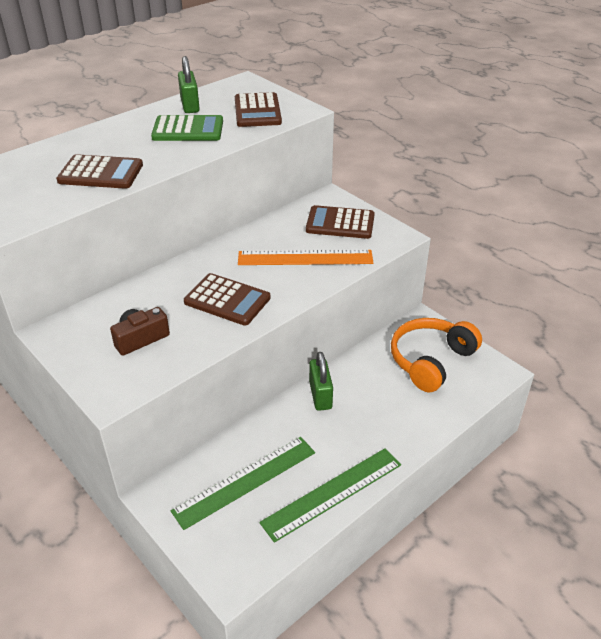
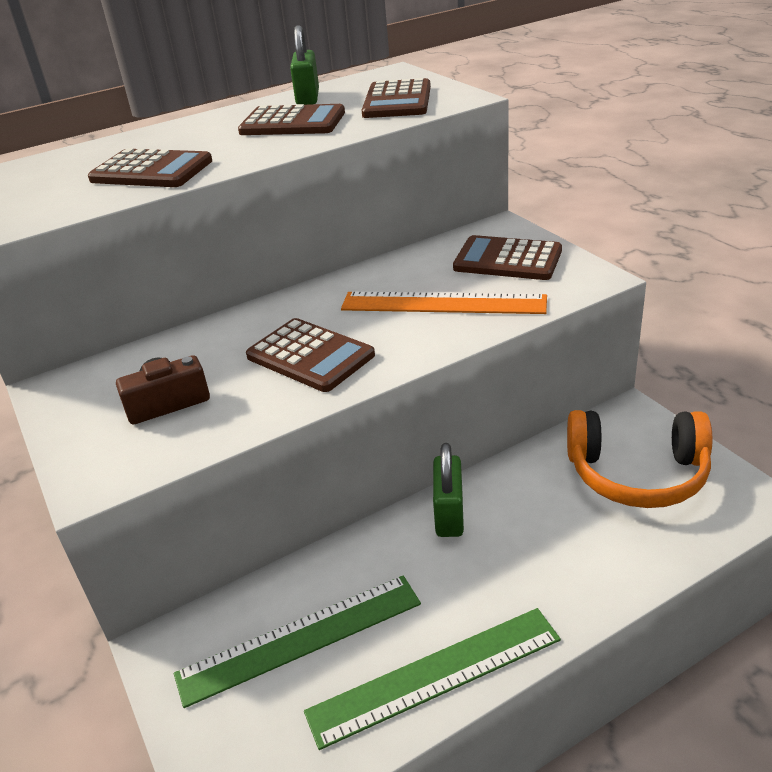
camera: 15 degrees right, 5 degrees down
green calculator [151,115,223,141] -> brown calculator [238,104,345,135]
orange headphones [391,318,482,392] -> orange headphones turned 135 degrees counterclockwise [567,410,712,508]

